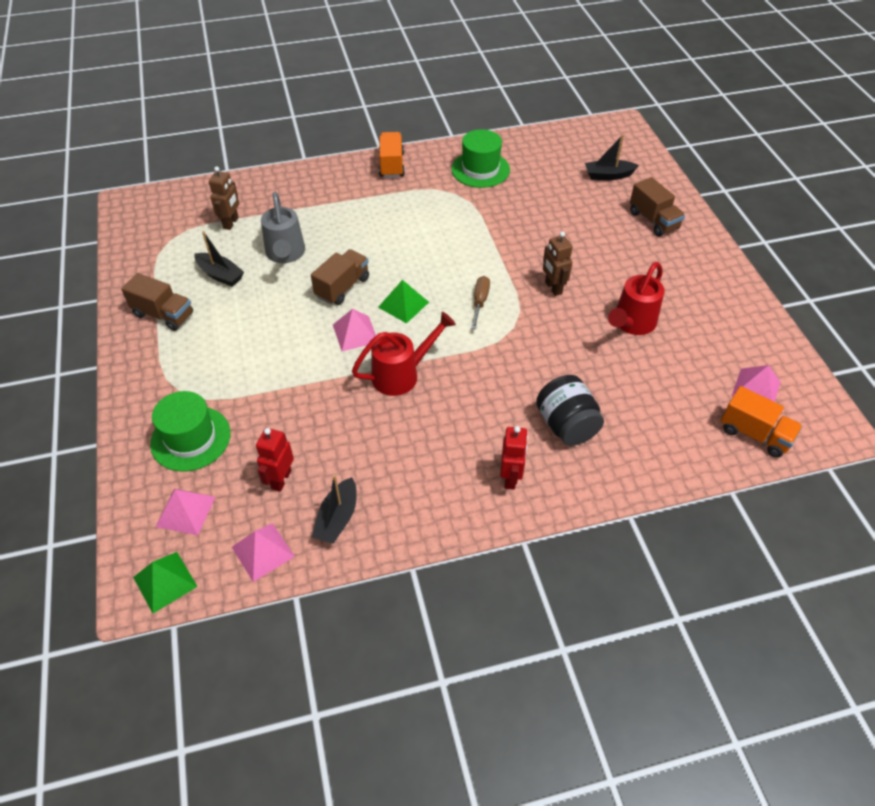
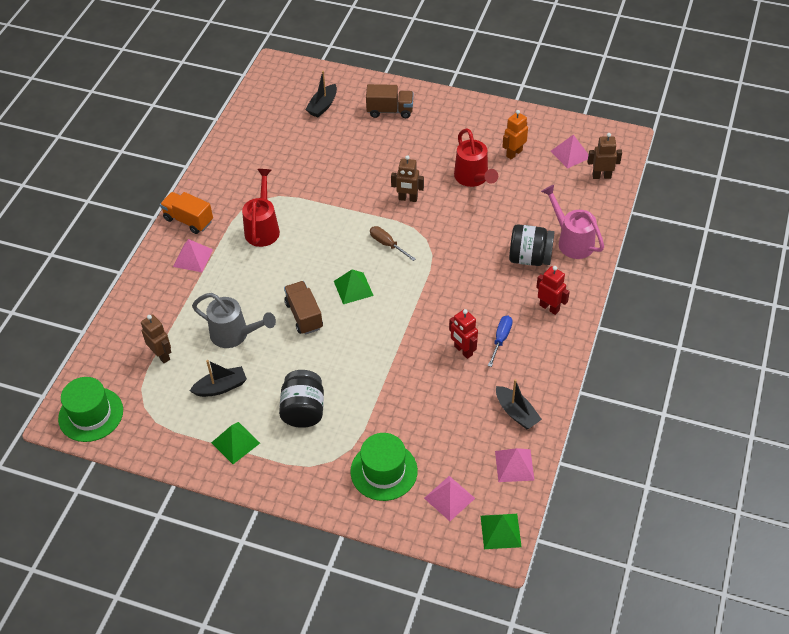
camera: 55 degrees left, 0 degrees up
brown truck [121,273,193,331] -> green pyramid [211,422,260,464]
red robot [256,428,294,492] -> red robot moved to [449,309,478,359]
pink pyramid [333,309,376,351] -> pink pyramid moved to [173,239,213,272]
red watering can [352,312,456,396] -> red watering can moved to [242,169,280,247]
green hat [451,129,510,188] -> green hat moved to [58,377,123,442]
orange truck [721,386,803,458] -> brown robot [588,133,622,179]
none -> black jar [279,370,324,428]
none -> blue screwdriver [488,316,513,367]
none -> orange robot [502,110,528,159]
none -> pink watering can [541,185,604,259]

